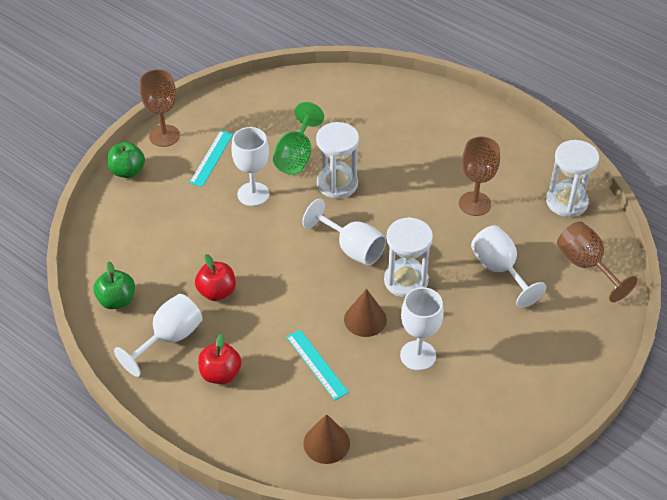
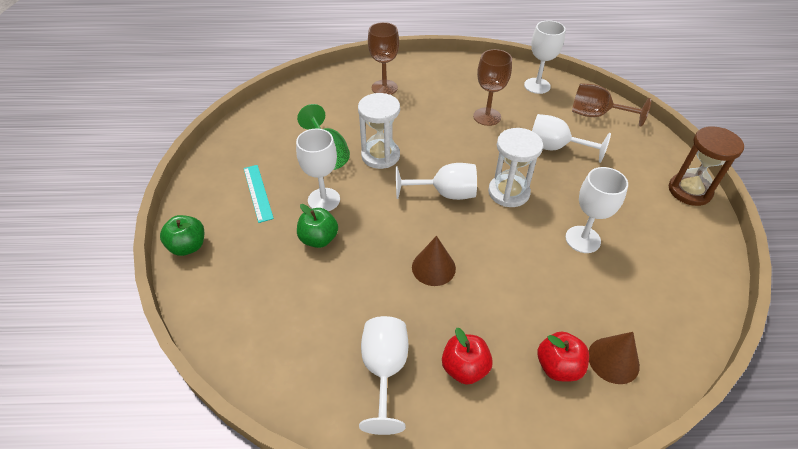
camera: 40 degrees left, 0 degrees up
green apple [93,261,135,309] -> green apple moved to [297,204,338,248]
brown goblet [140,69,180,147] -> brown goblet moved to [368,22,399,95]
red apple [195,254,236,301] -> red apple moved to [537,331,589,382]
turquoise ruler [286,330,349,400] -> none
brown cone [344,289,387,337] -> brown cone moved to [412,236,456,286]
white hourglass [546,140,599,217] -> white goblet [524,20,566,94]
none -> brown hourglass [669,126,744,206]

